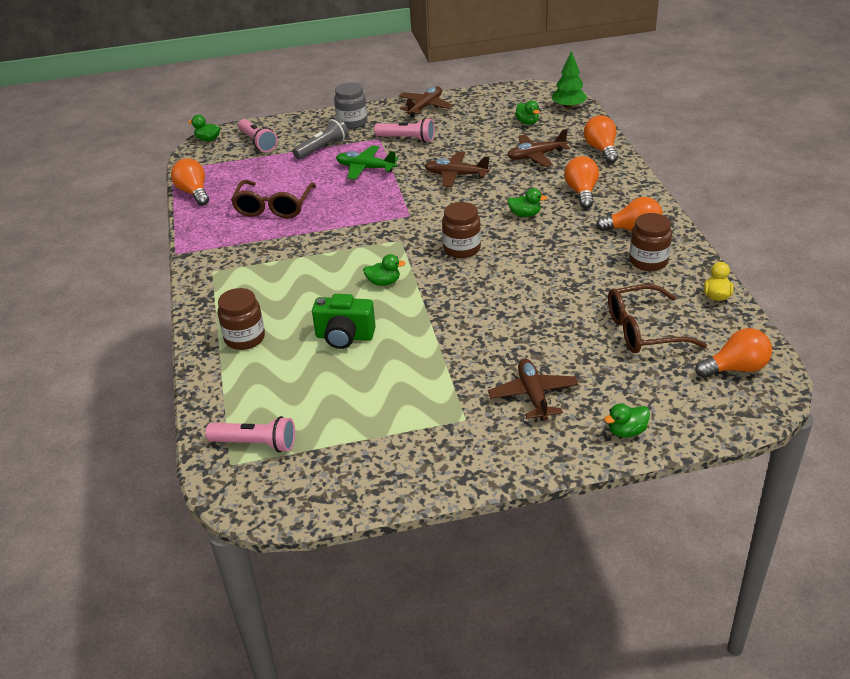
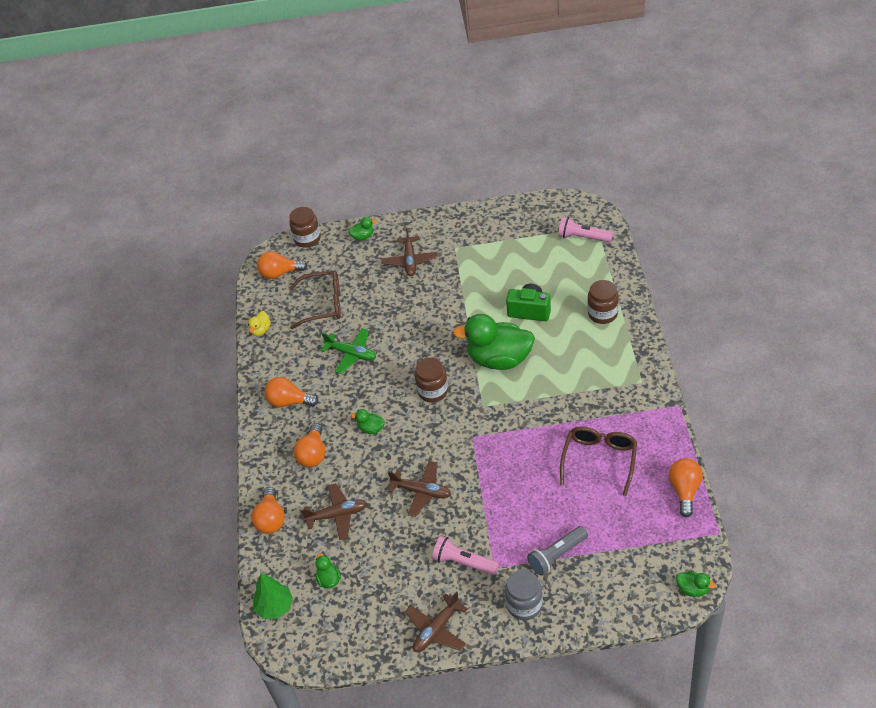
camera: 170 degrees left, 10 degrees up
orange light bulb [171,158,209,206] -> orange light bulb turned 150 degrees counterclockwise [669,458,703,518]
pink flashlight [238,119,278,152] -> none
green plane [336,145,398,180] -> green plane moved to [321,328,376,374]
green duck [363,254,406,286] -> green duck [453,314,535,370], size x2.38
brown jar [629,213,672,271] -> brown jar moved to [289,207,321,248]

